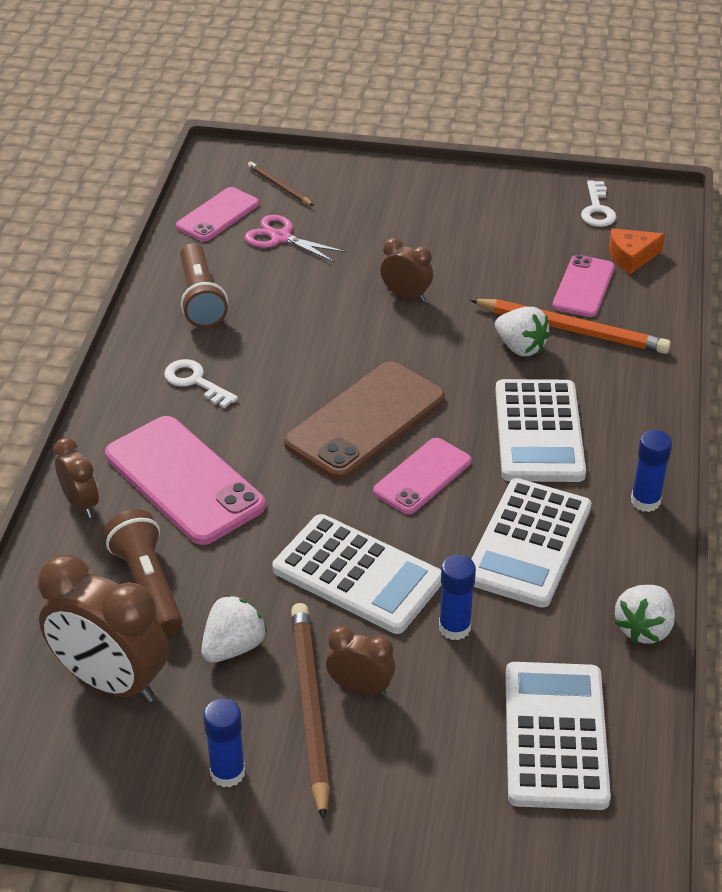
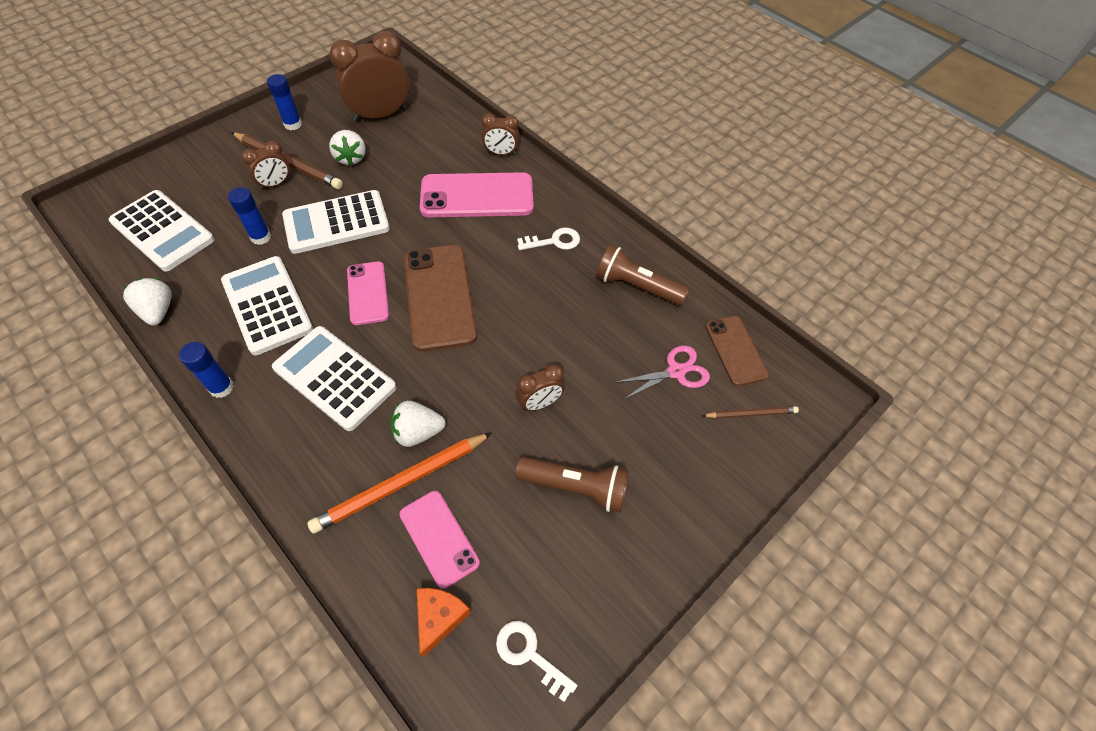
camera: 125 degrees right, 15 degrees up
brown flashlight [104,509,183,637] -> brown flashlight moved to [515,457,629,513]
pink phone [176,187,259,242] -> brown phone [705,316,769,386]

